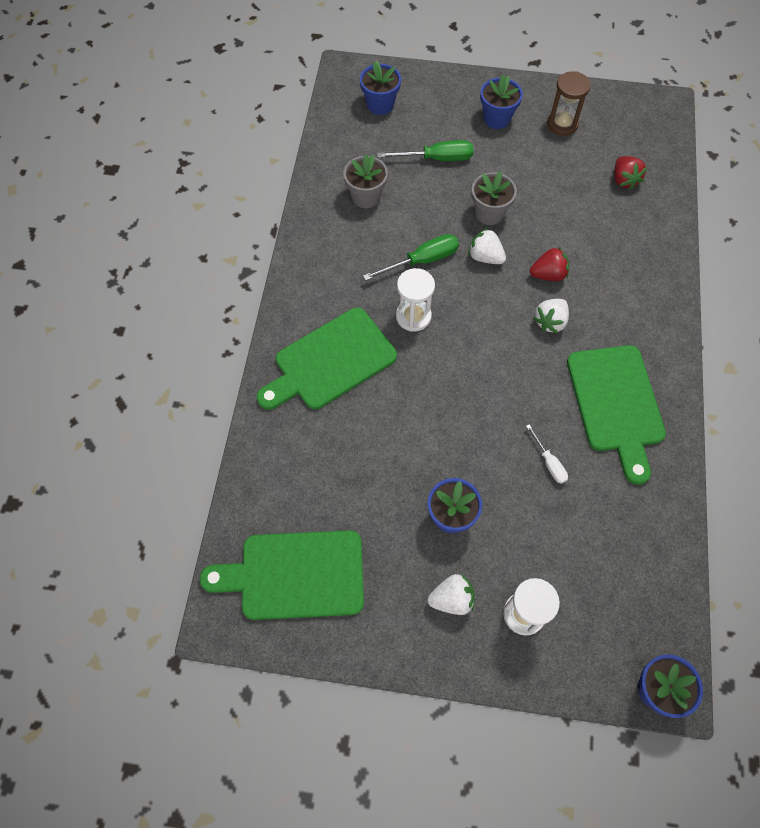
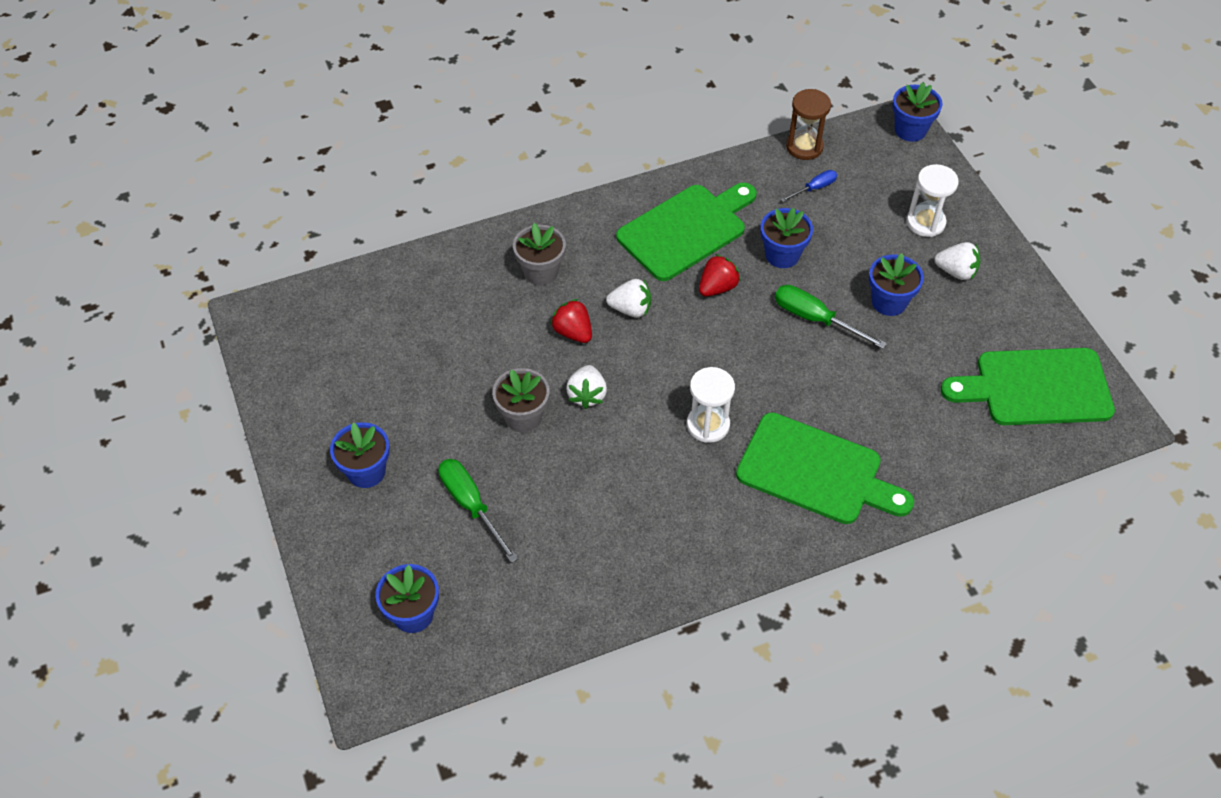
camera: 120 degrees left, 10 degrees down
green cutting board [200,530,364,620] -> green cutting board turned 120 degrees clockwise [941,348,1115,425]
grey flower pot [343,154,388,208] -> grey flower pot moved to [513,223,566,285]
green screwdriver [363,234,459,281] -> green screwdriver moved to [775,285,887,349]
white strawberry [427,574,475,615] -> white strawberry turned 150 degrees clockwise [935,242,981,280]
white screwdriver [526,424,568,484] -> blue flower pot [761,208,813,268]
brown hourglass [547,71,591,136] -> brown hourglass moved to [786,89,831,160]
red strawberry [614,156,647,190] -> red strawberry moved to [699,254,741,297]
none -> blue screwdriver [781,170,837,202]

